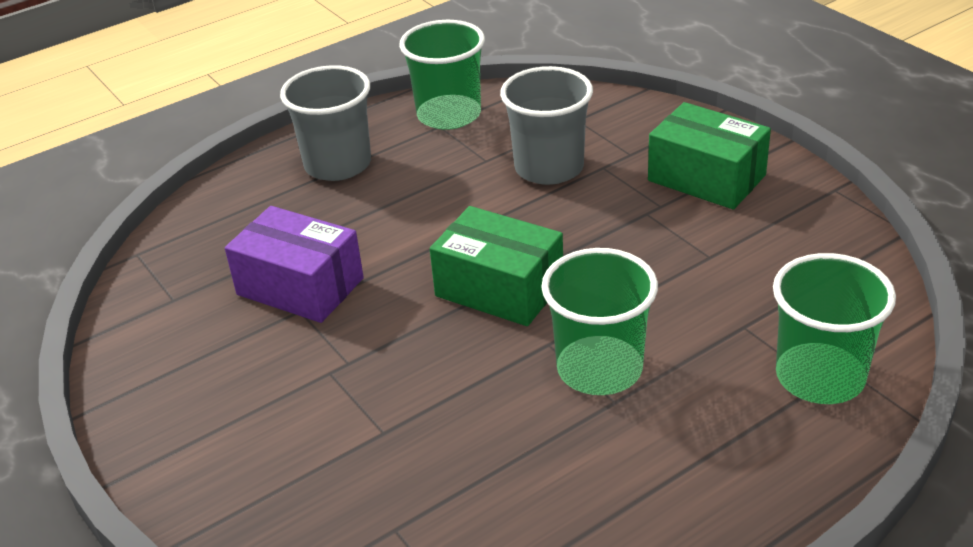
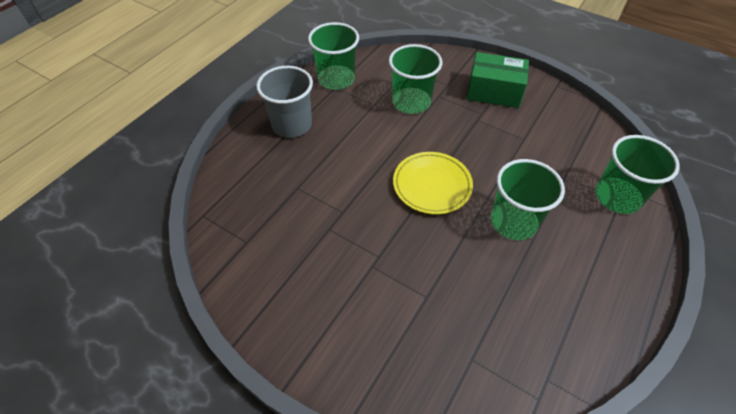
camera: 25 degrees left, 15 degrees up
purple box [225,206,364,323] -> none
green box [430,206,563,326] -> yellow plate [393,152,473,215]
grey cup [500,66,593,185] -> green cup [389,44,442,114]

